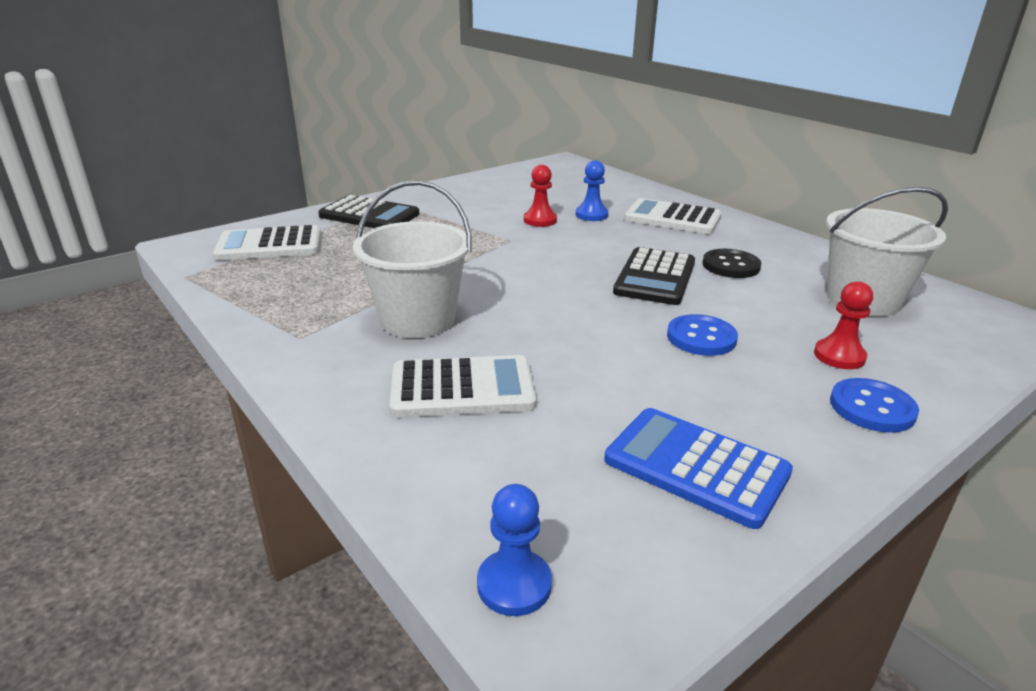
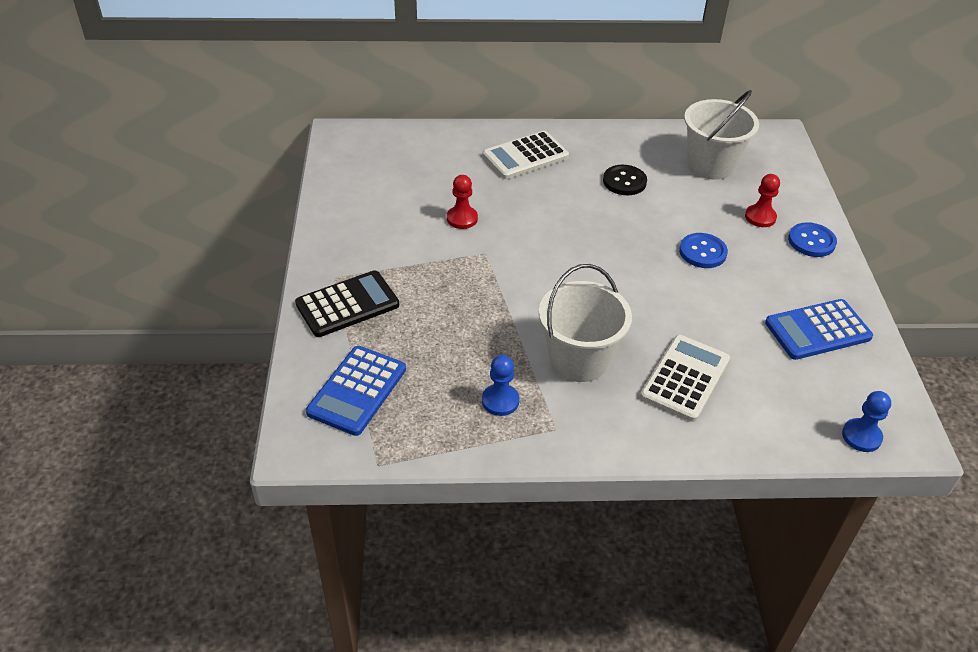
camera: 55 degrees left, 15 degrees up
white calculator [213,225,321,260] -> blue calculator [306,346,406,436]
blue pawn [576,160,608,221] -> blue pawn moved to [482,355,519,416]
black calculator [613,247,695,305] -> none

